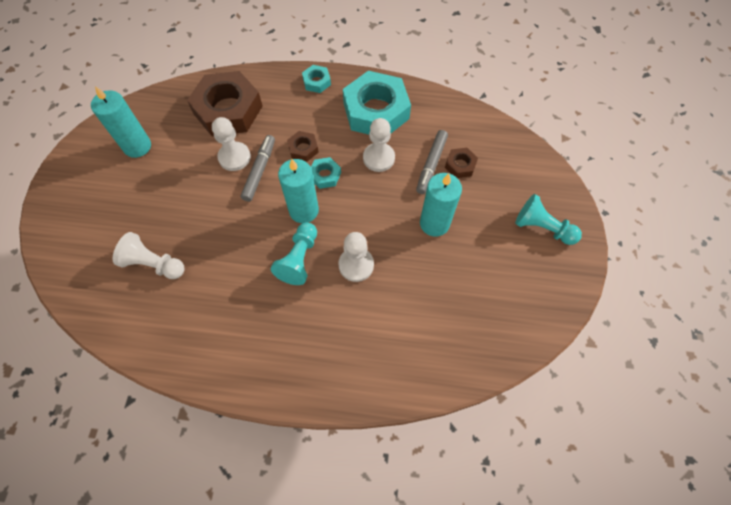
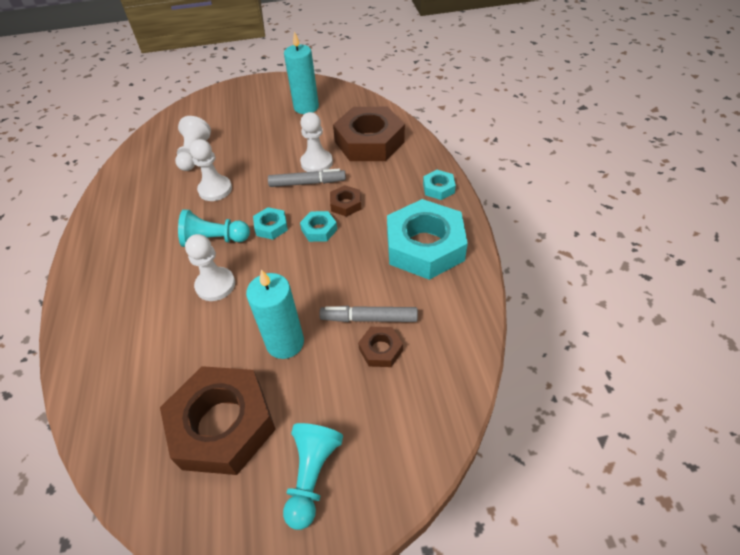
camera: 75 degrees right, 15 degrees down
turquoise candle [278,159,319,223] -> turquoise nut [253,207,288,240]
white pawn [363,118,395,172] -> white pawn moved to [190,139,232,201]
none -> brown nut [160,366,276,475]

